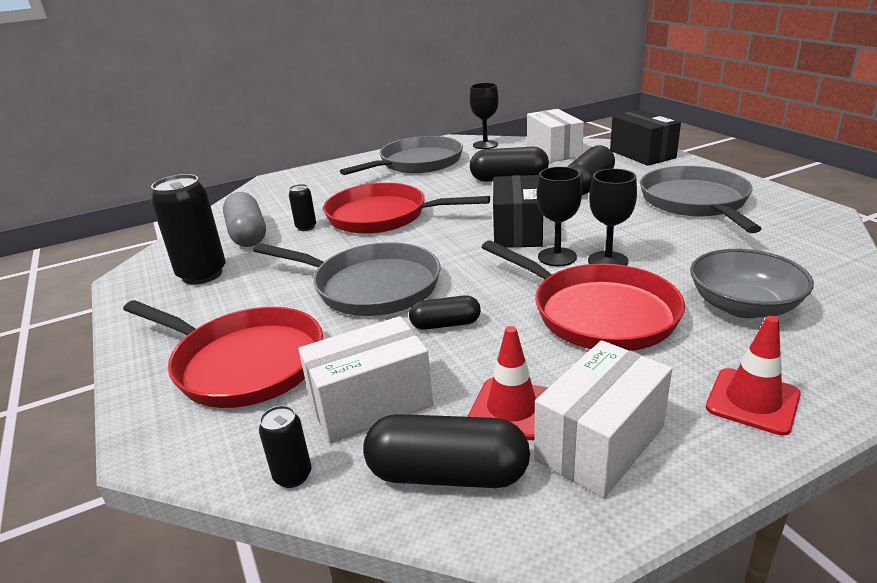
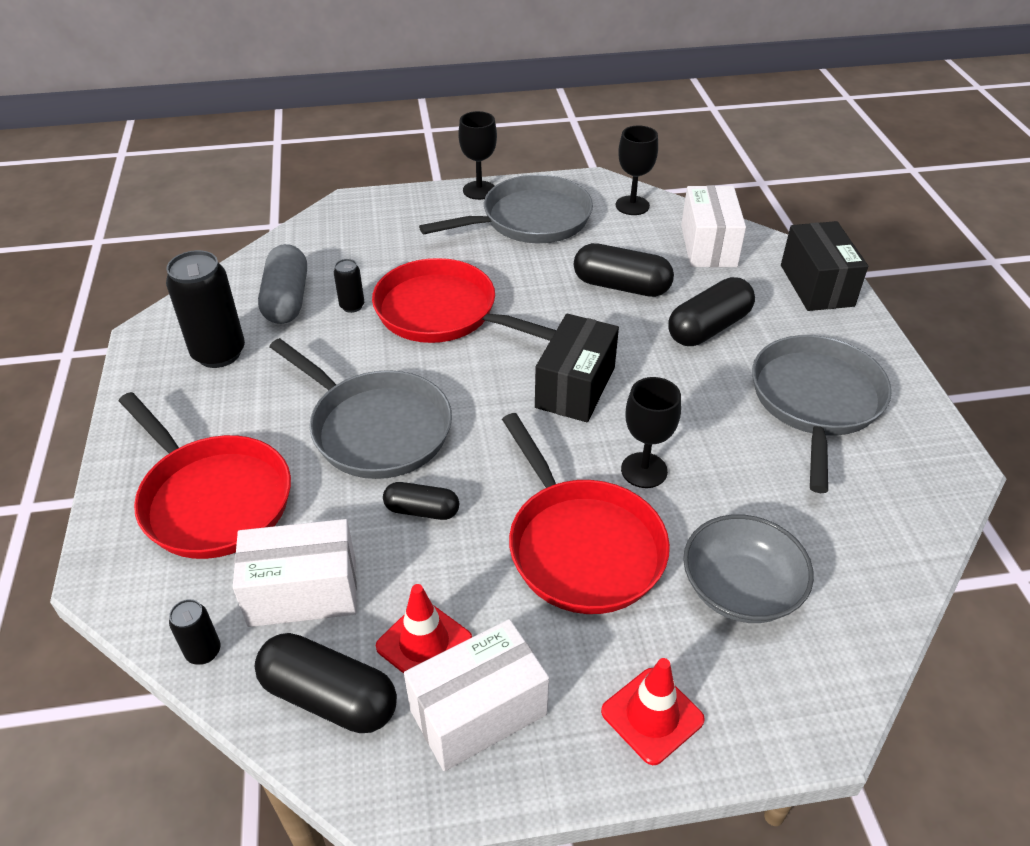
camera: 15 degrees right, 15 degrees up
black goblet [536,167,582,266] -> black goblet moved to [458,111,497,200]

